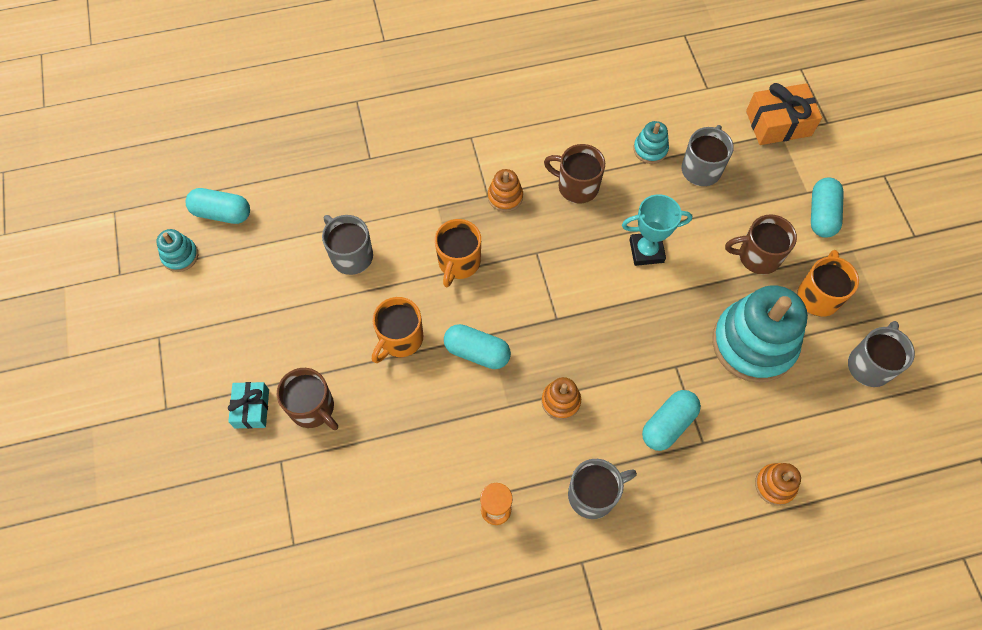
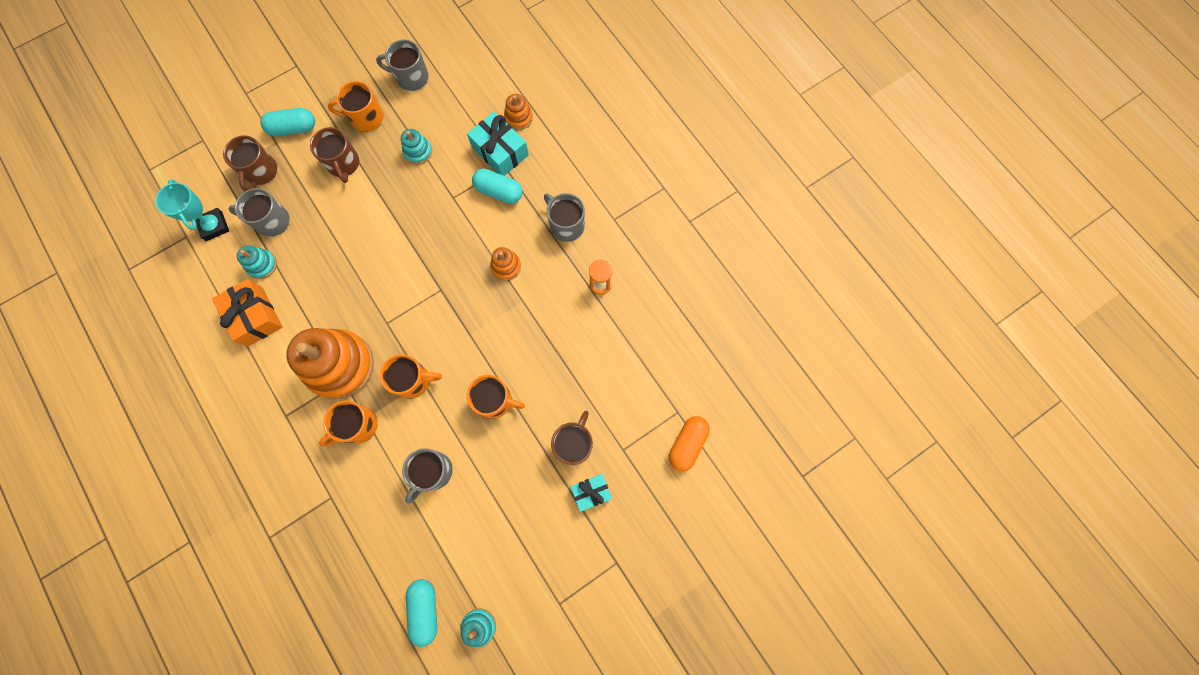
camera: 110 degrees left, 10 degrees up
turquoise capsule [444,324,511,369] -> none
orange stacking toy [488,169,523,212] -> orange stacking toy [286,328,374,399], size x2.20
brown mug [544,144,605,204] -> brown mug moved to [223,135,278,191]
turquoise trophy [622,194,692,266] -> turquoise trophy moved to [155,179,229,241]
turquoise stacking toy [712,285,808,383] -> turquoise stacking toy [401,129,432,164], size x0.45
orange gift [746,83,822,145] -> orange gift moved to [212,279,283,347]
none -> orange mug [319,400,378,447]
none -> turquoise gift [467,111,529,176]
none -> orange capsule [669,416,710,472]

